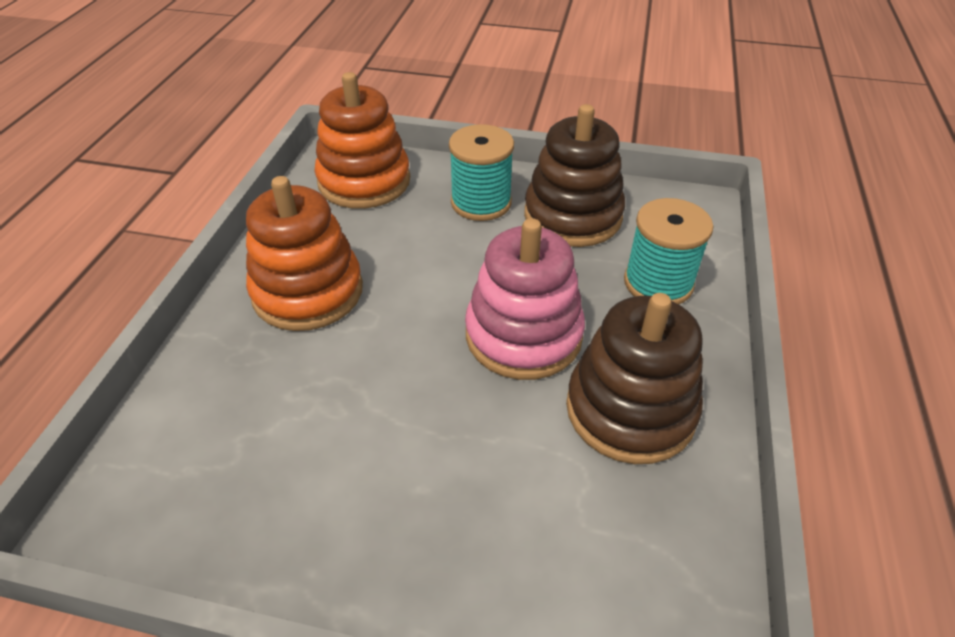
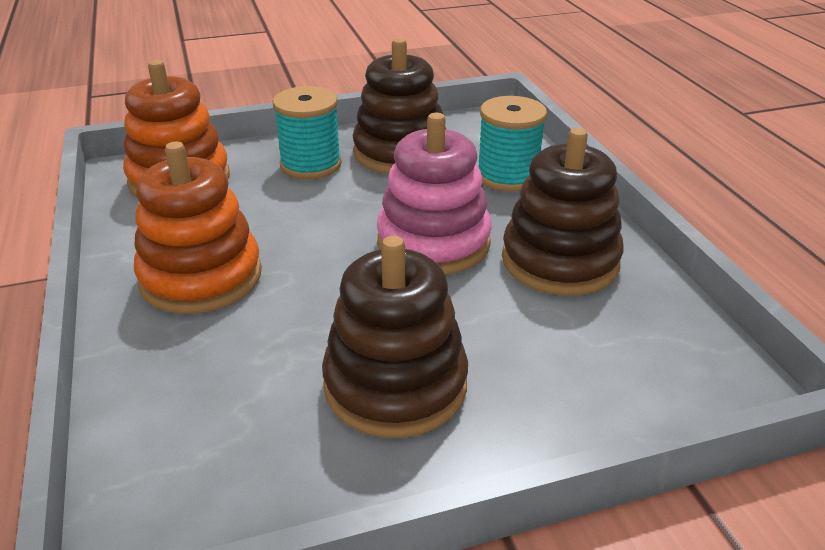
camera: 30 degrees left, 10 degrees down
none -> brown stacking toy [322,236,468,438]

